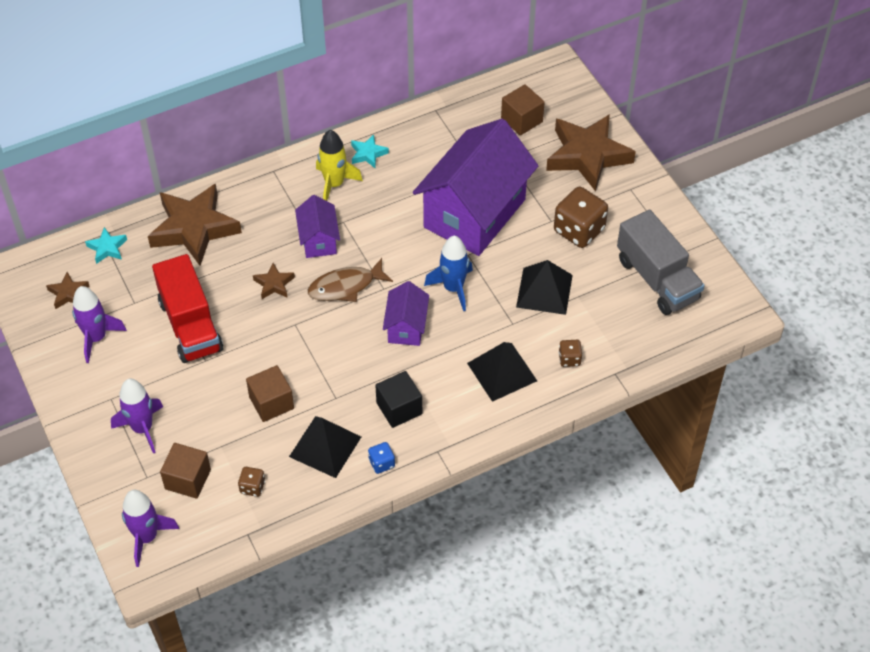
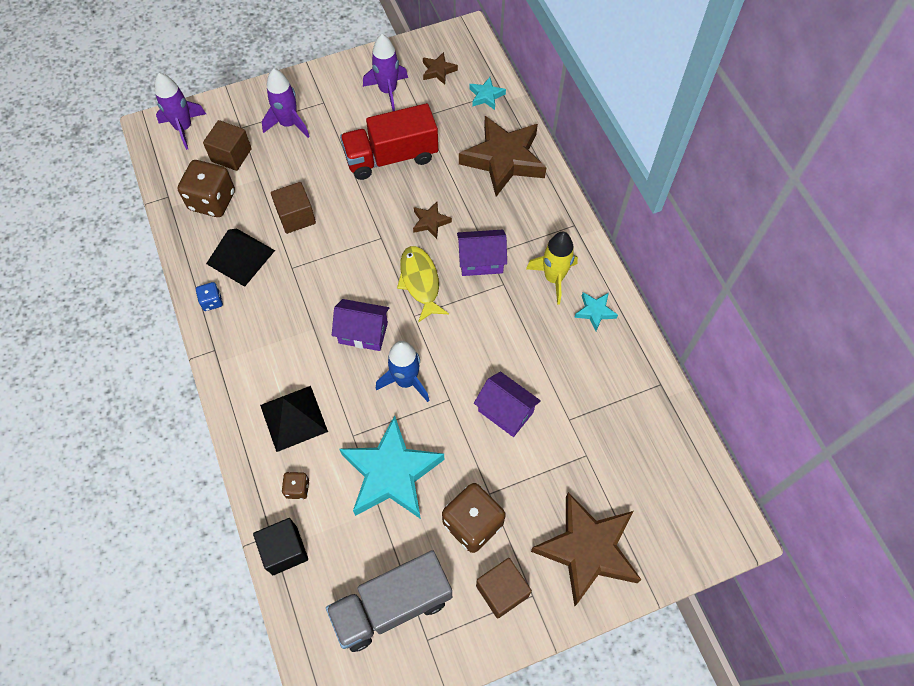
camera: 95 degrees right, 10 degrees up
brown dice [238,467,265,497] -> brown dice [178,160,235,217], size x2.05
brown fish [308,258,393,302] -> yellow fish [397,246,449,323]
black cube [375,371,422,428] -> black cube moved to [253,518,308,575]
purple house [413,119,539,256] -> purple house [474,372,541,437], size x0.46
brown cube [501,84,545,136] -> brown cube moved to [476,558,532,619]
black pyramid [516,260,573,315] -> turquoise star [340,415,444,519]

